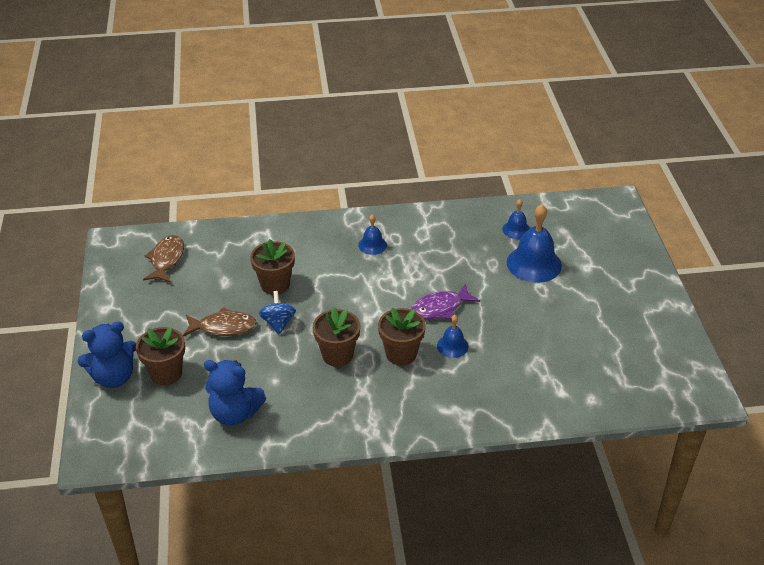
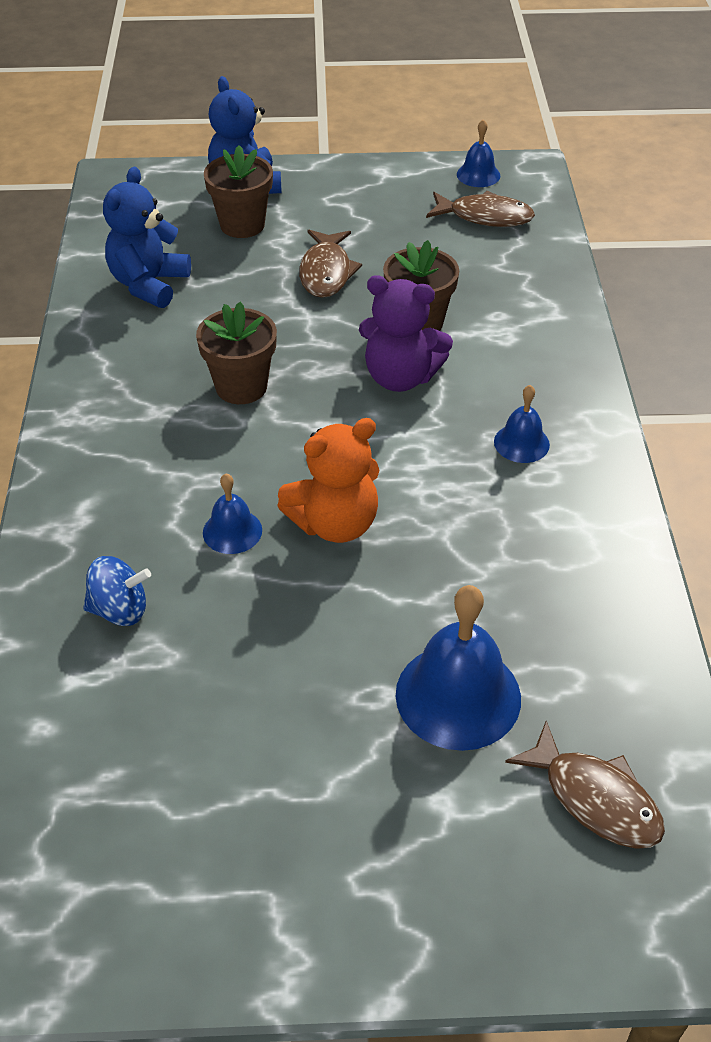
camera: 95 degrees right, 5 degrees up
blue spinning top [259,291,296,335] -> blue spinning top moved to [84,556,151,626]
brown flower pot [378,308,426,366] -> none
purple fish [411,283,480,319] -> orange teddy bear [277,418,380,543]
blue bell [502,199,530,239] -> blue bell moved to [457,119,500,187]
none -> purple teddy bear [359,275,453,392]
none -> brown fish [505,721,665,849]

